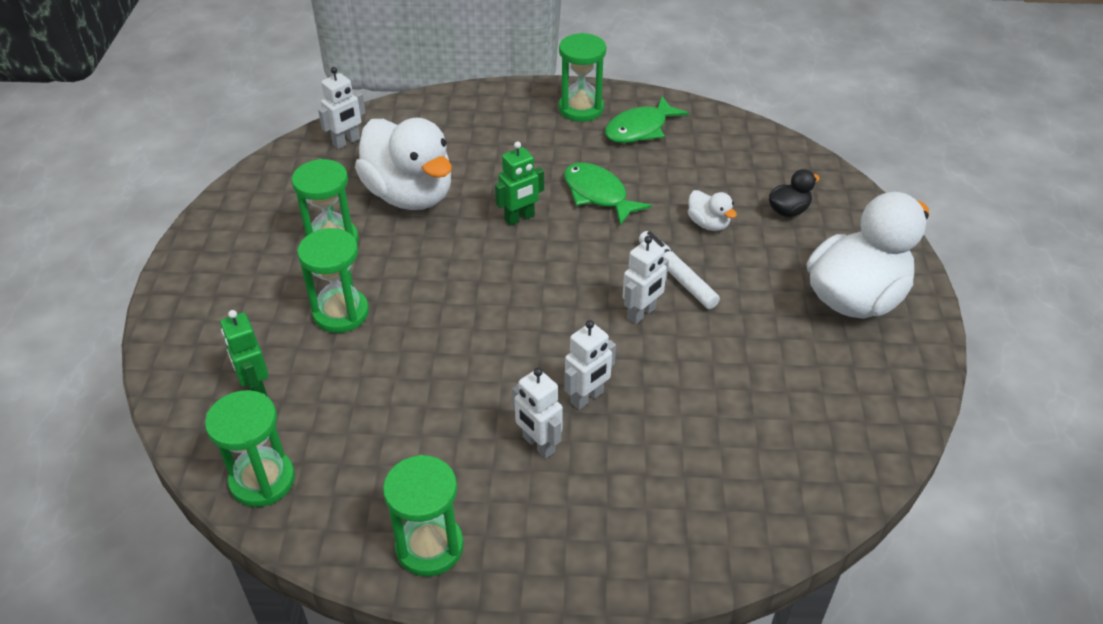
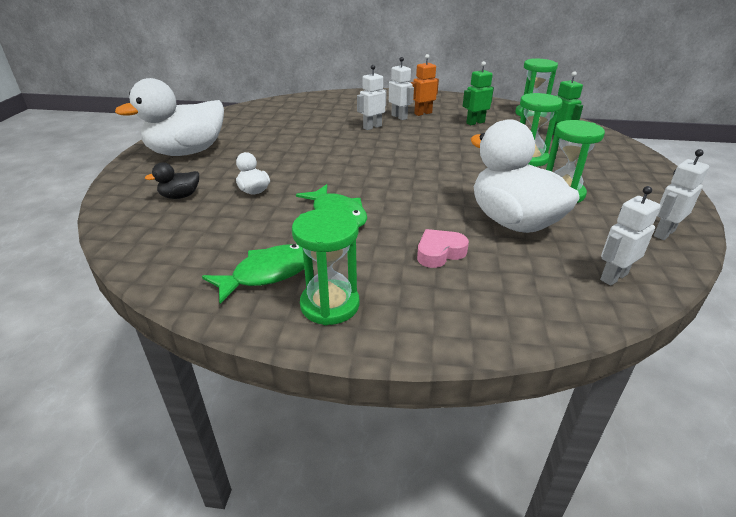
camera: 175 degrees left, 10 degrees down
green hourglass [383,455,464,577] -> none
green robot [495,141,544,226] -> green robot moved to [463,61,494,125]
white robot [623,236,669,324] -> white robot moved to [654,149,709,240]
white marker [639,231,720,309] -> none
none -> orange robot [410,54,439,116]
none -> pink heart [417,229,469,268]

